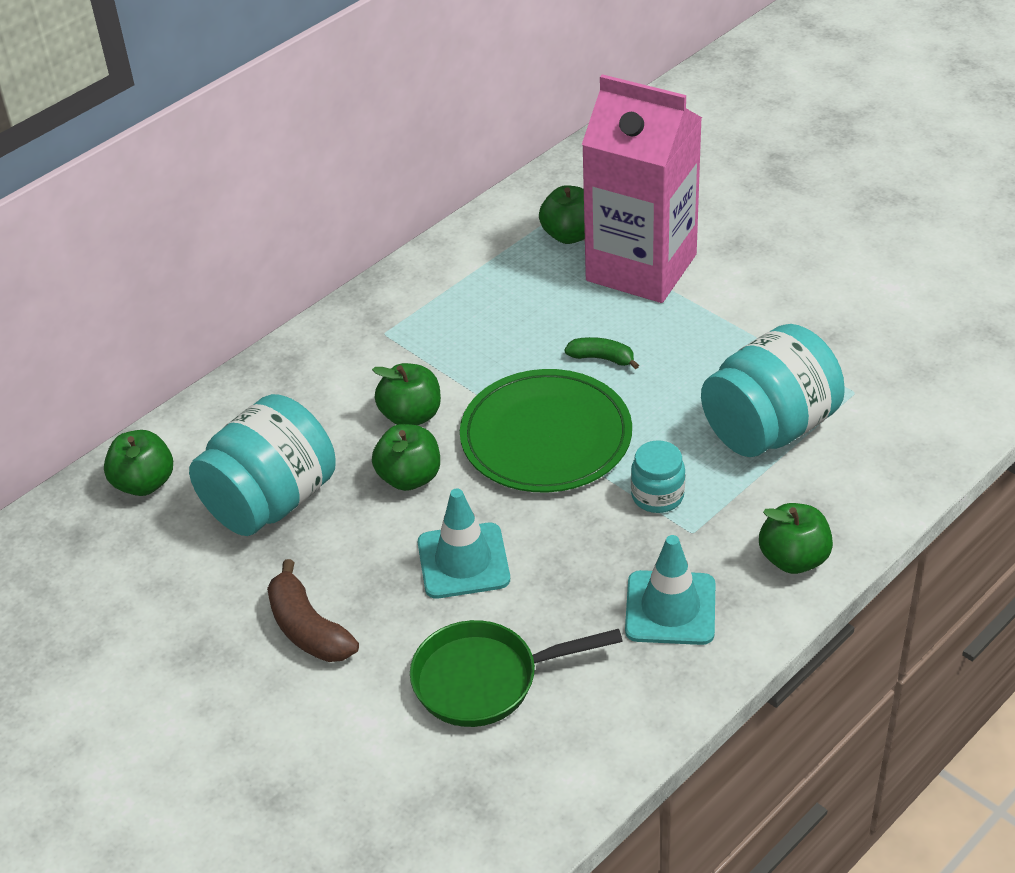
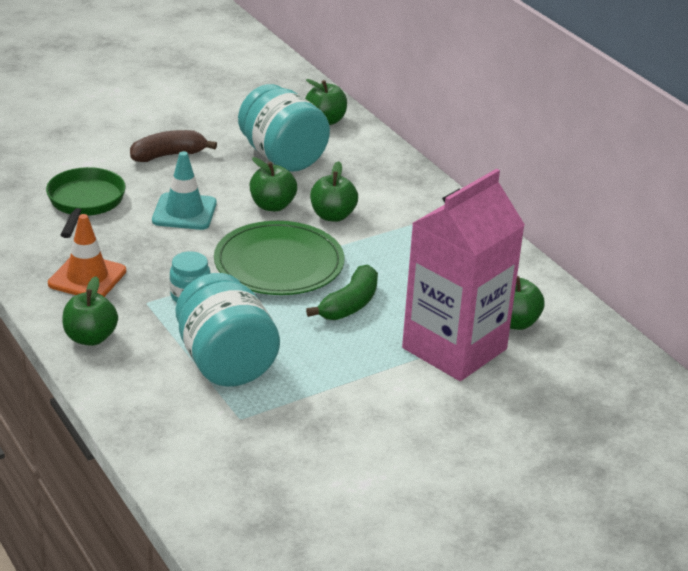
camera: 100 degrees right, 10 degrees down
green banana [565,337,639,369] -> green banana [306,264,378,320], size x1.60
turquoise traffic cone [625,535,715,645] -> orange traffic cone [48,214,126,297]

